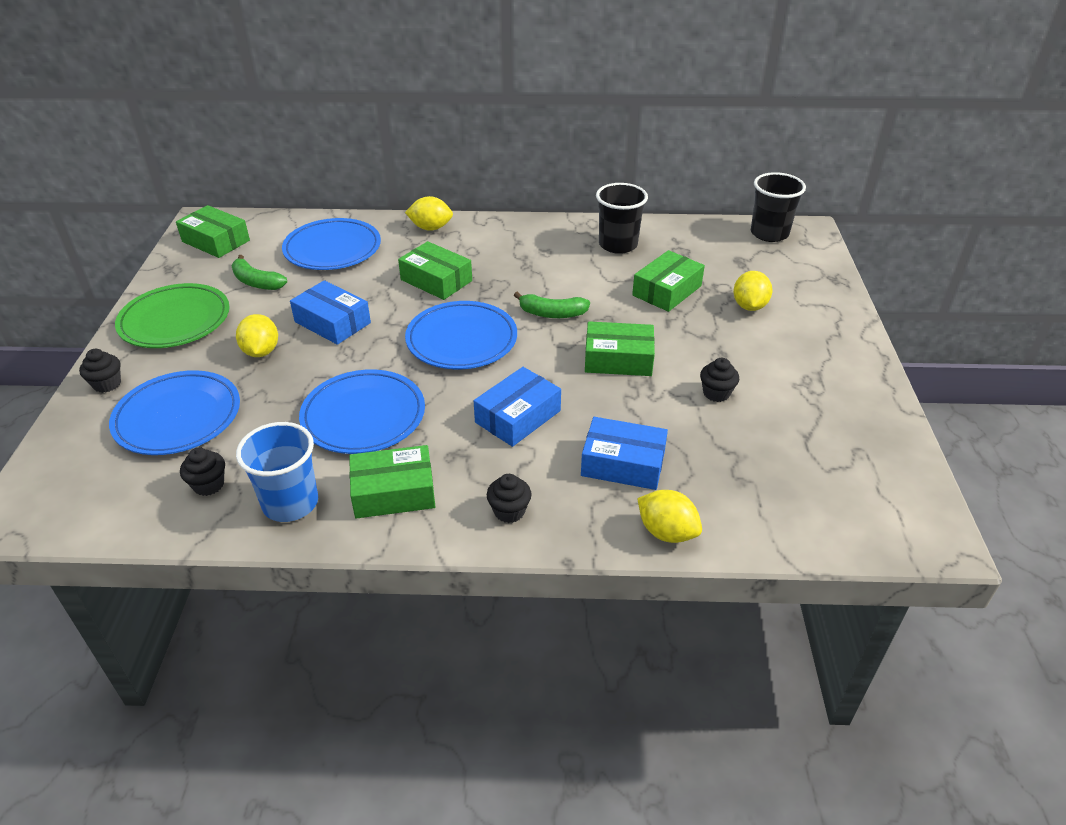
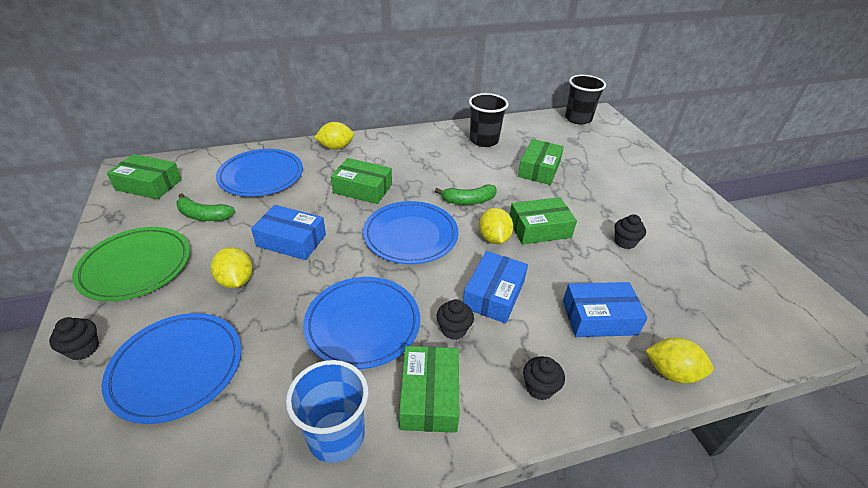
camera: 20 degrees left, 0 degrees up
black cupcake [180,447,225,496] -> black cupcake moved to [437,299,474,340]
green box [349,445,435,519] -> green box turned 60 degrees counterclockwise [399,346,459,433]
yellow lemon [733,271,773,311] -> yellow lemon moved to [479,208,513,244]

